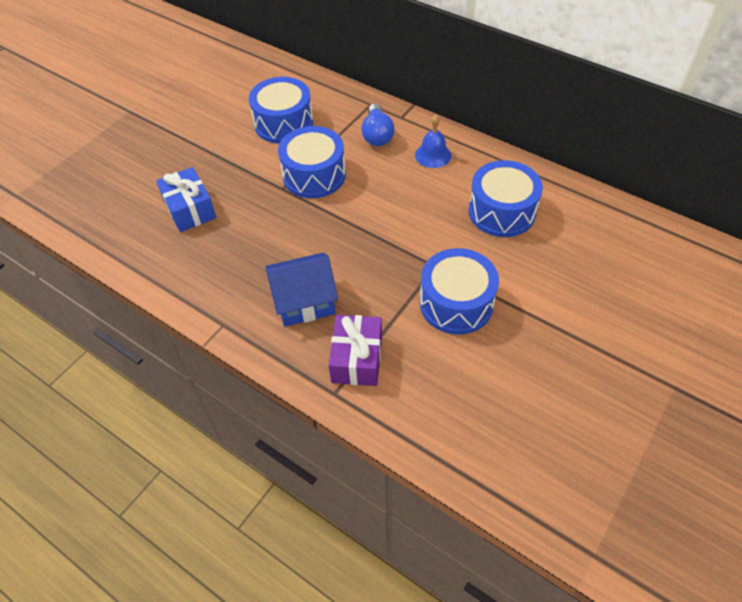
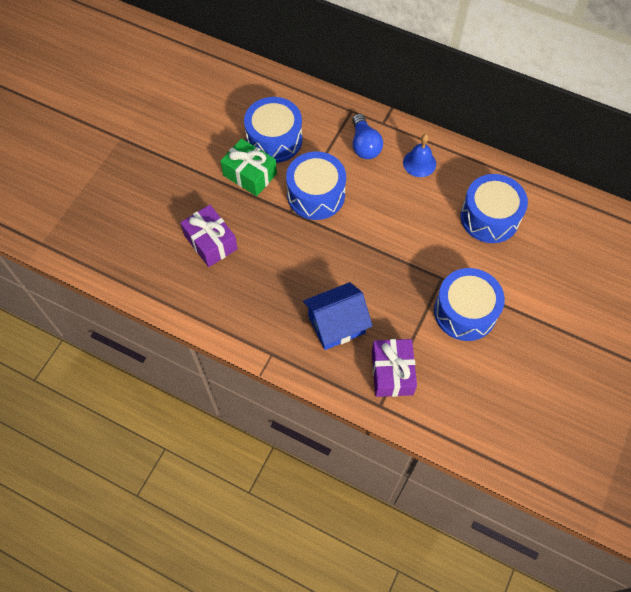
camera: 10 degrees left, 10 degrees up
blue gift [156,167,216,232] -> purple gift [180,205,238,267]
none -> green gift [220,138,277,196]

